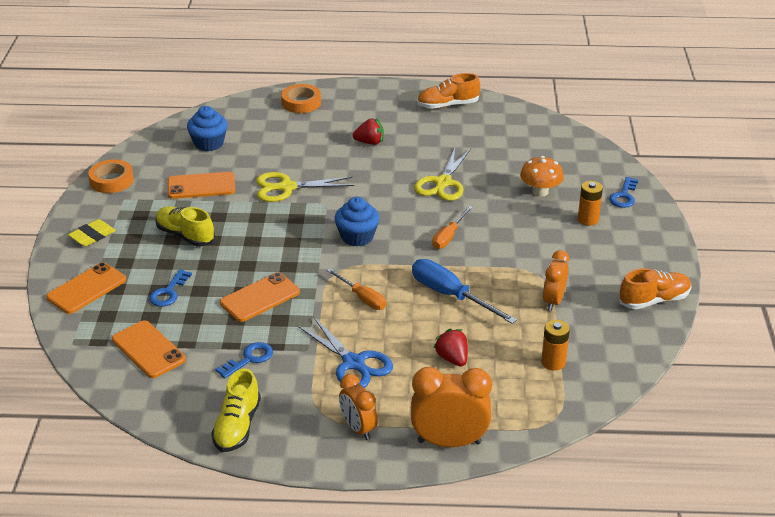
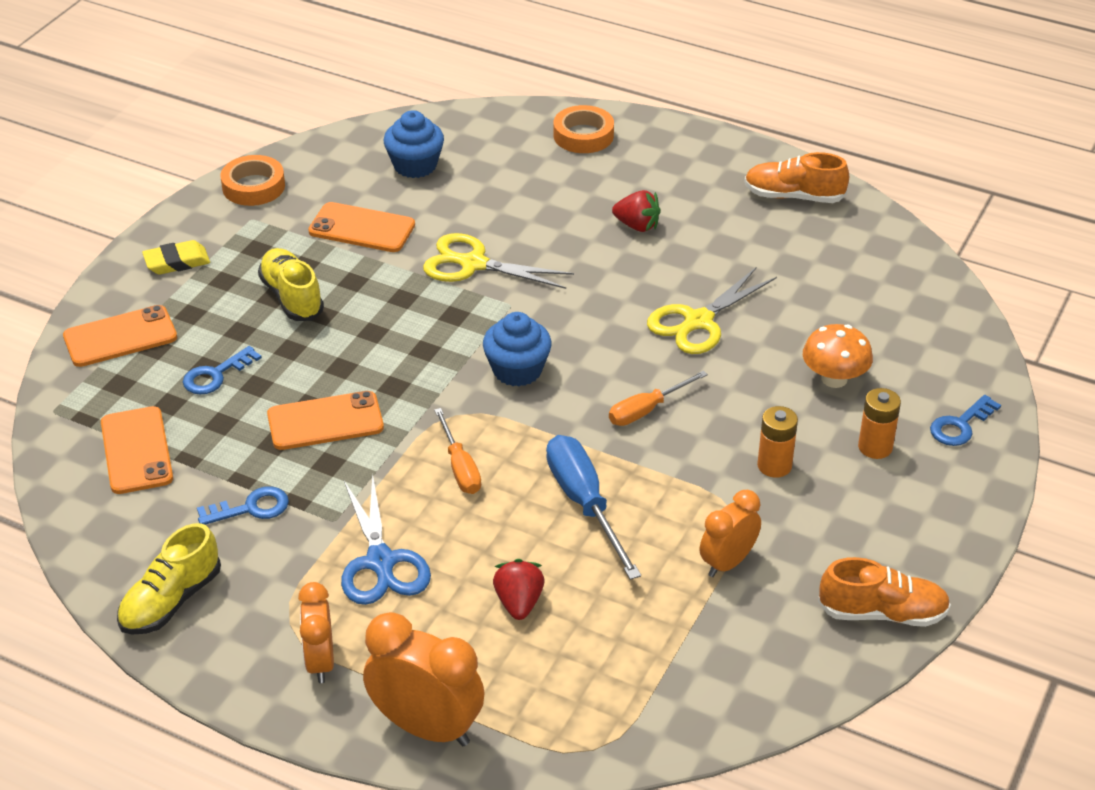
camera: 25 degrees right, 5 degrees up
orange battery [541,320,570,370] -> orange battery moved to [757,406,798,478]

